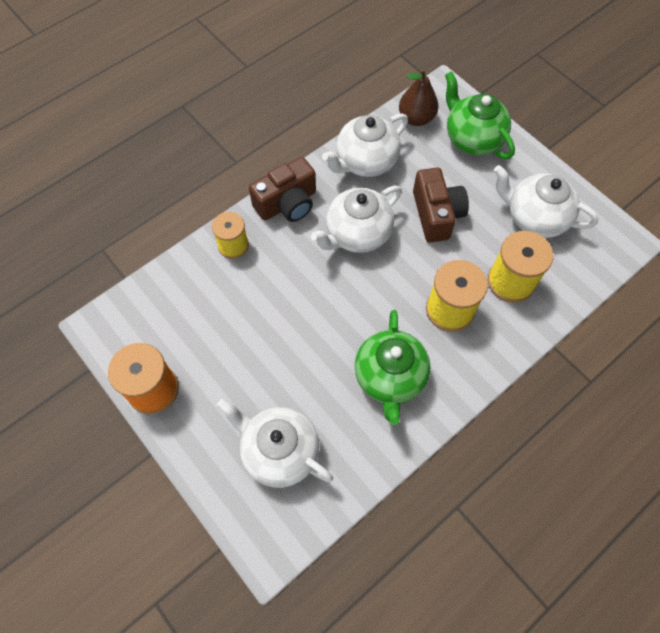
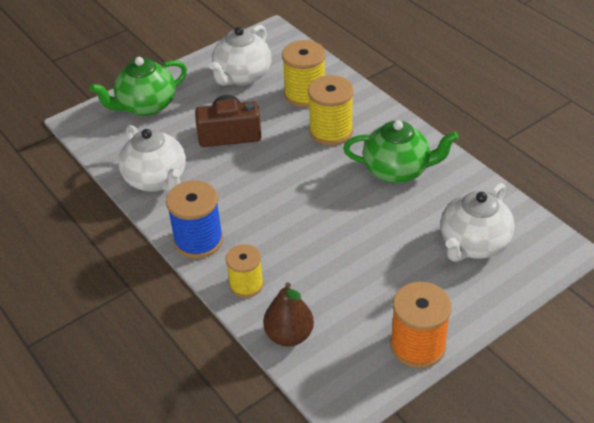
camera: 85 degrees left, 20 degrees down
brown camera [249,157,316,222] -> blue spool [166,181,223,258]
white teapot [311,185,402,253] -> none
brown pear [399,68,438,126] -> brown pear moved to [263,282,314,346]

